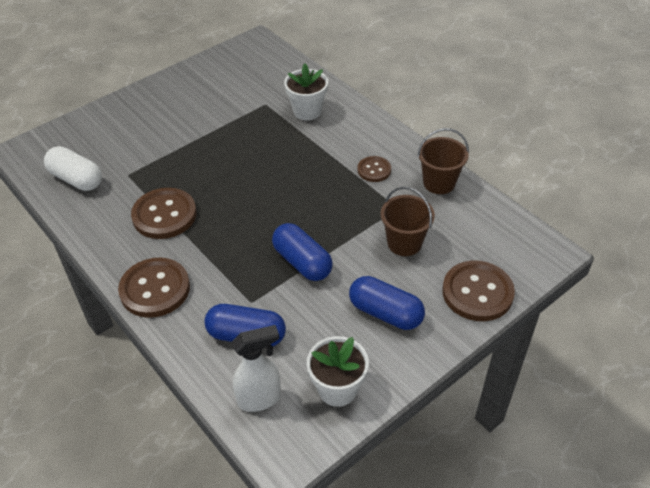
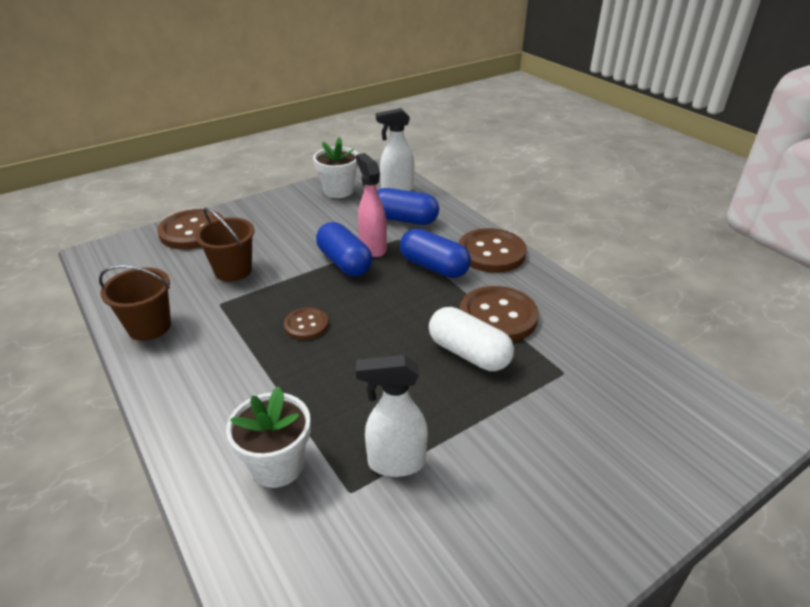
camera: 175 degrees left, 10 degrees down
white capsule [44,146,102,191] -> white capsule moved to [429,307,514,371]
blue capsule [349,276,425,330] -> blue capsule moved to [400,229,471,278]
brown button [357,156,391,182] -> brown button moved to [284,307,329,340]
none -> pink spray bottle [356,153,387,257]
none -> white spray bottle [356,355,428,477]

